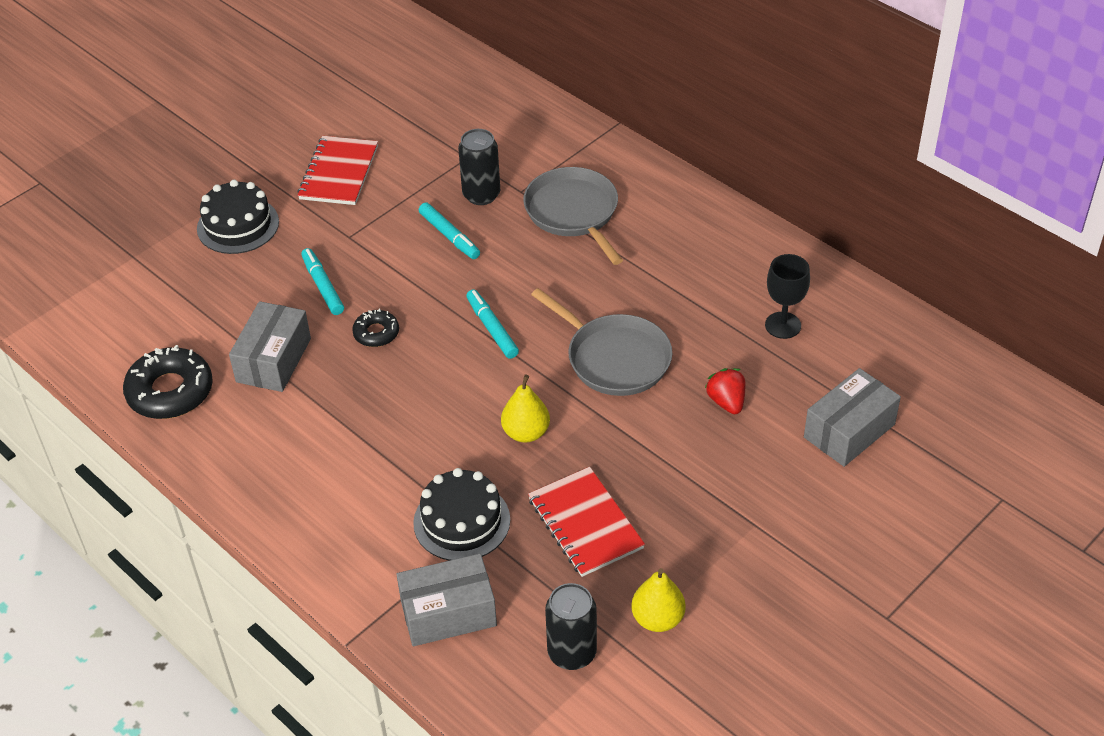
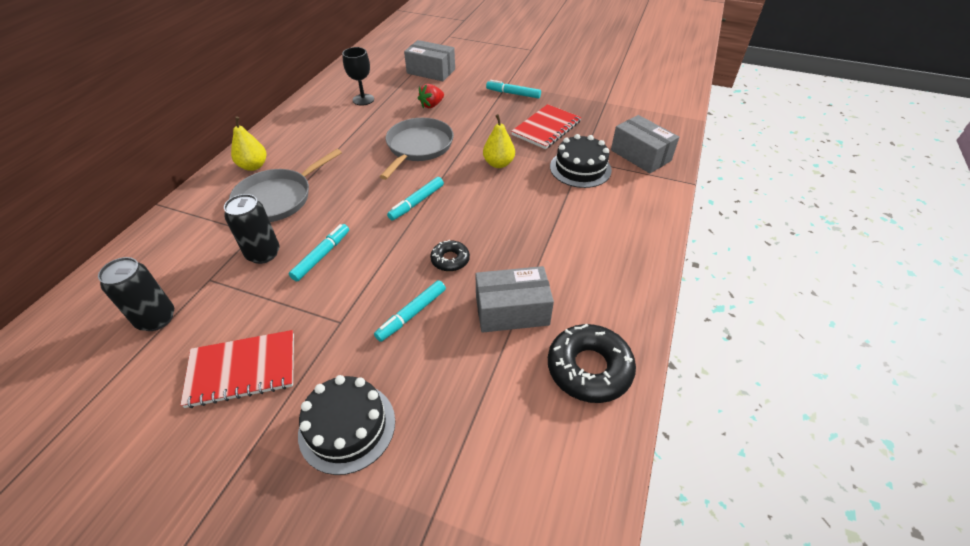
camera: 115 degrees left, 0 degrees up
black can [545,583,597,670] -> black can moved to [98,257,174,331]
yellow pear [631,568,686,632] -> yellow pear moved to [231,116,266,171]
none -> turquoise marker [486,80,541,99]

